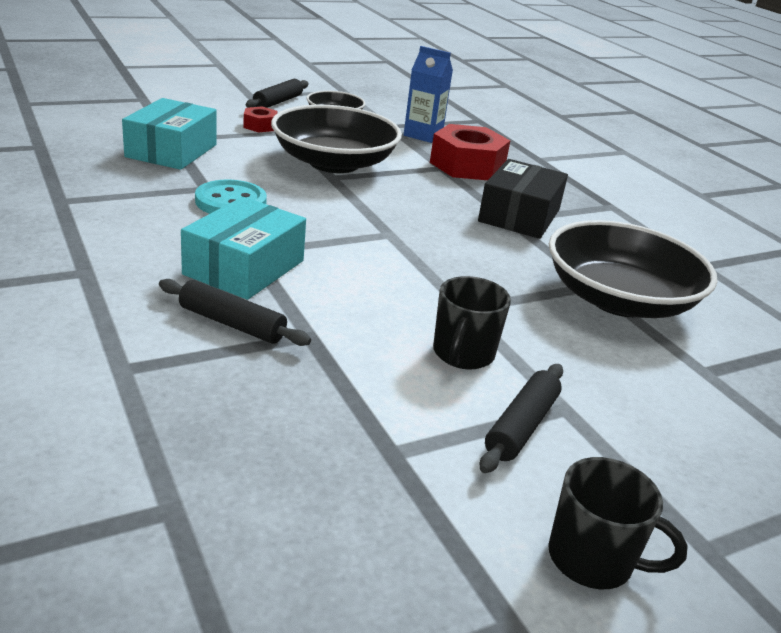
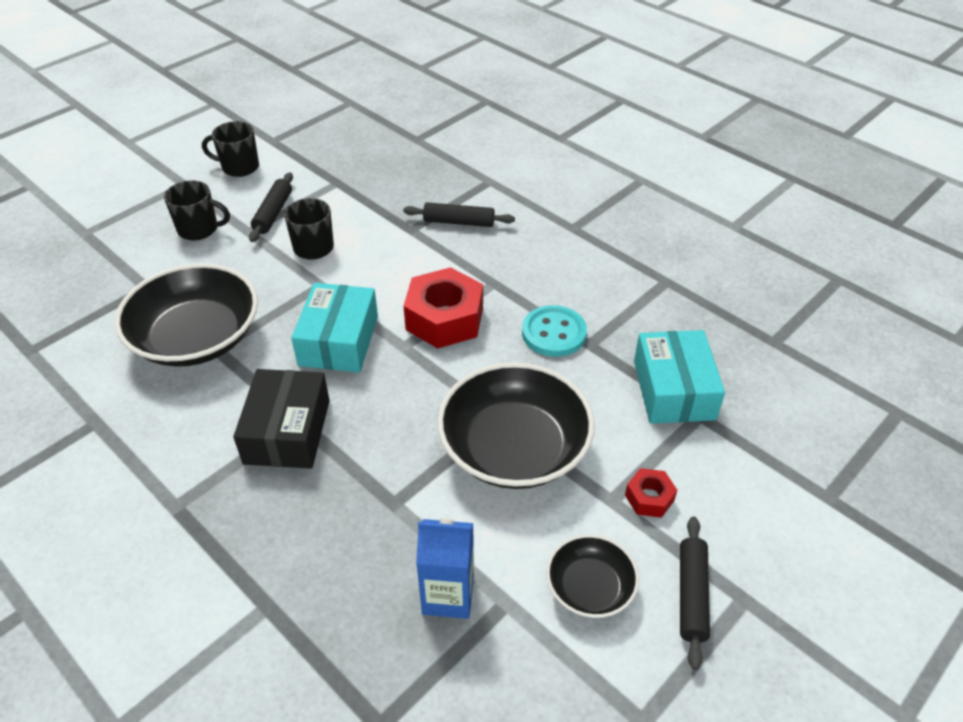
camera: 165 degrees right, 15 degrees up
turquoise box [181,197,306,300] -> turquoise box moved to [291,283,378,372]
red nut [430,124,510,180] -> red nut moved to [404,267,483,348]
none -> black mug [164,180,230,240]

